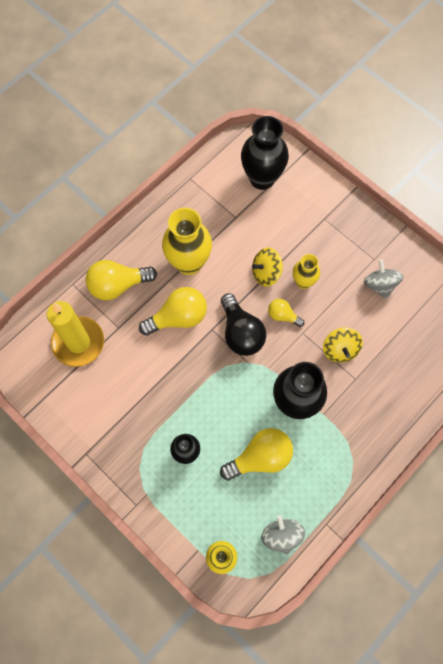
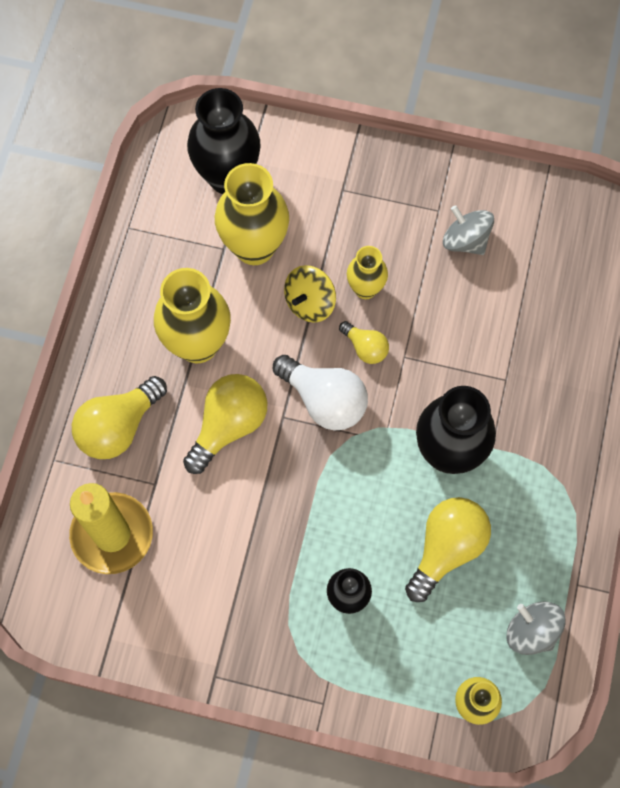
camera: 30 degrees left, 0 degrees up
black light bulb [221,293,266,356] -> white light bulb [273,355,368,431]
yellow light bulb [268,299,304,327] -> yellow light bulb turned 135 degrees counterclockwise [339,321,389,364]
yellow spinning top [323,327,363,363] -> none
none -> yellow vase [215,163,289,265]

